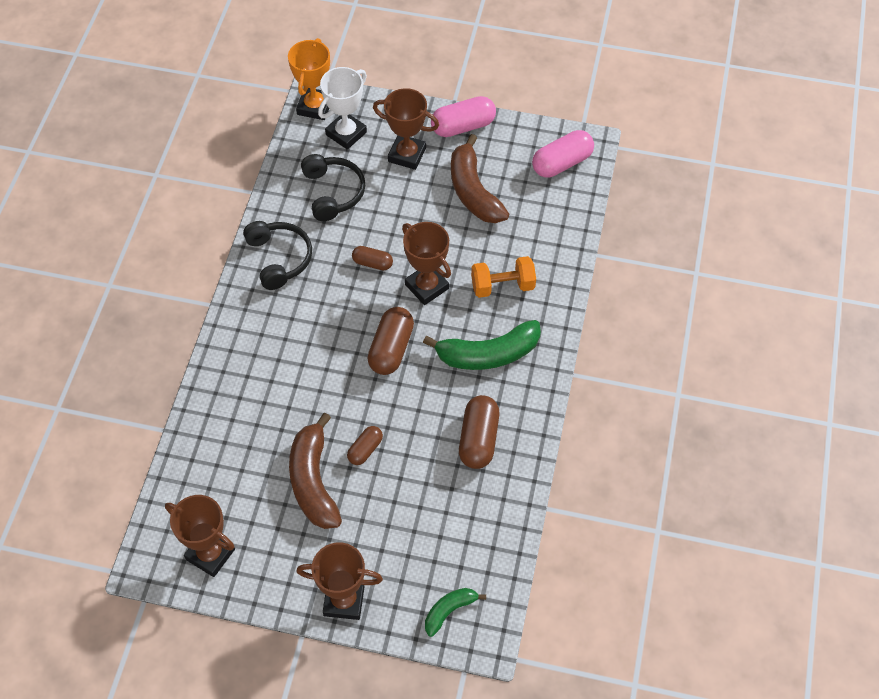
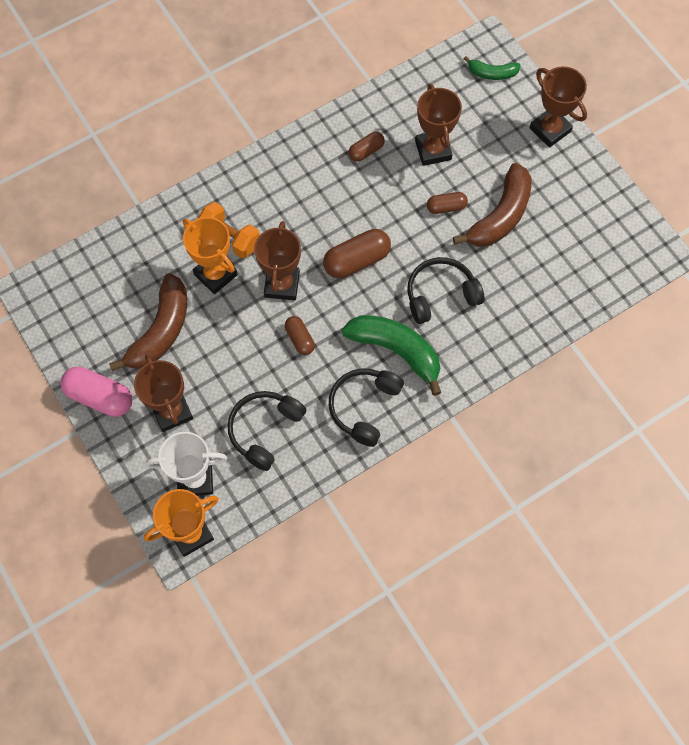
camera: 135 degrees left, 10 degrees up
brown trophy [165,495,235,577] -> brown trophy moved to [415,84,462,166]
green banana [423,320,541,370] -> green banana moved to [342,315,441,396]
brown capsule [459,395,499,469] -> brown capsule [349,132,385,162], size x0.58
pink capsule [532,130,594,178] -> none
none -> orange trophy [183,217,238,294]
none -> black headphones [407,257,485,324]

